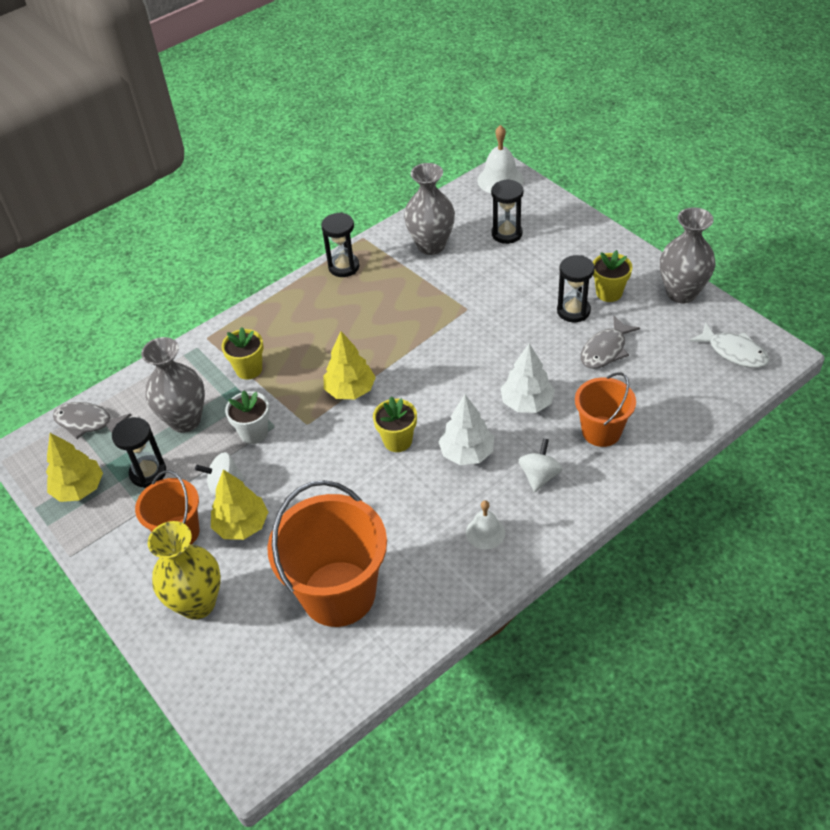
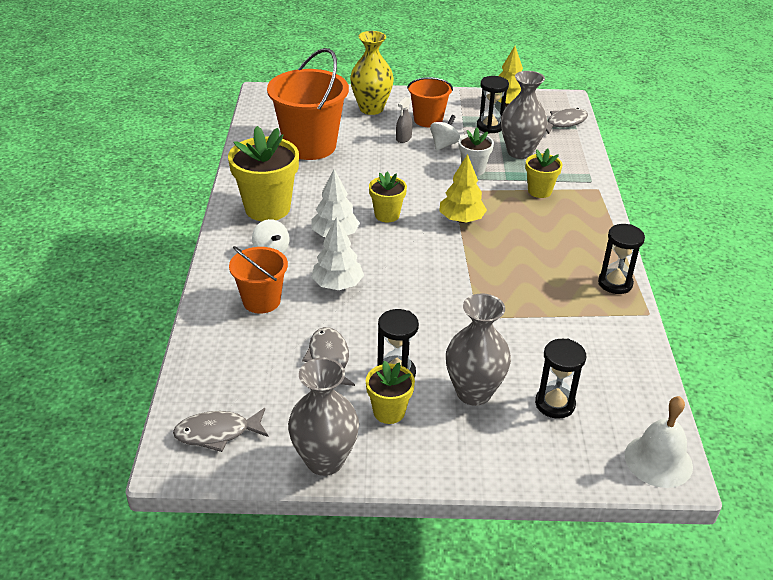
camera: 125 degrees right, 10 degrees down
yellow tree [211,470,268,540] -> grey spray bottle [396,97,413,143]
grey vase [404,163,455,255] -> grey vase moved to [446,293,511,406]
white bell [466,500,505,549] -> yellow flower pot [228,126,299,221]
white fish [690,322,770,368] -> grey fish [173,408,269,452]

